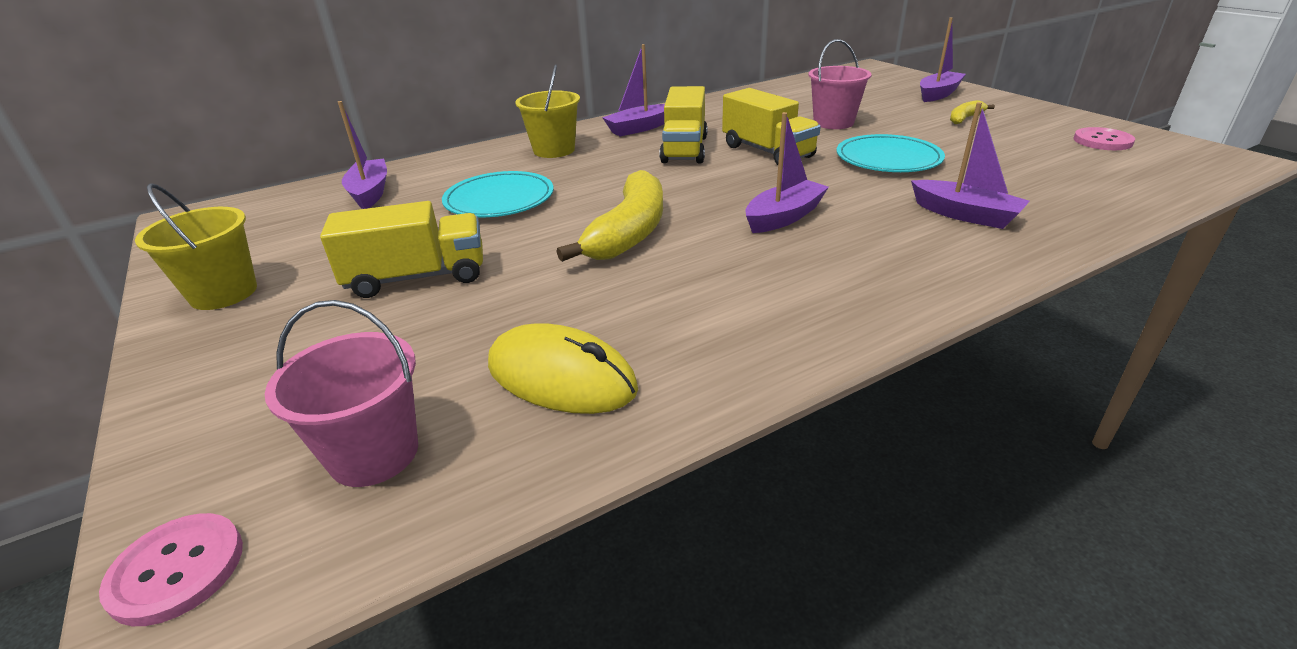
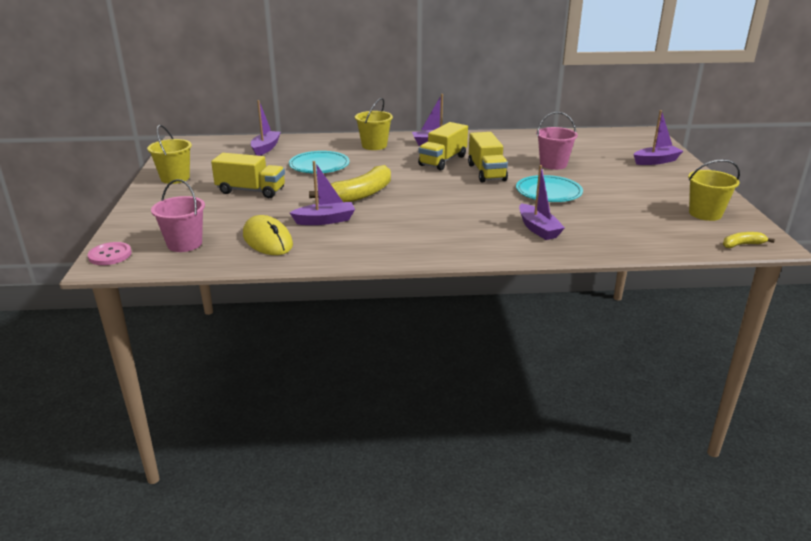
camera: 25 degrees right, 5 degrees down
purple boat [745,112,829,233] -> purple boat moved to [290,161,355,225]
yellow banana [950,100,995,124] -> yellow banana moved to [723,232,775,248]
pink button [1074,127,1135,150] -> yellow bucket [688,159,740,221]

